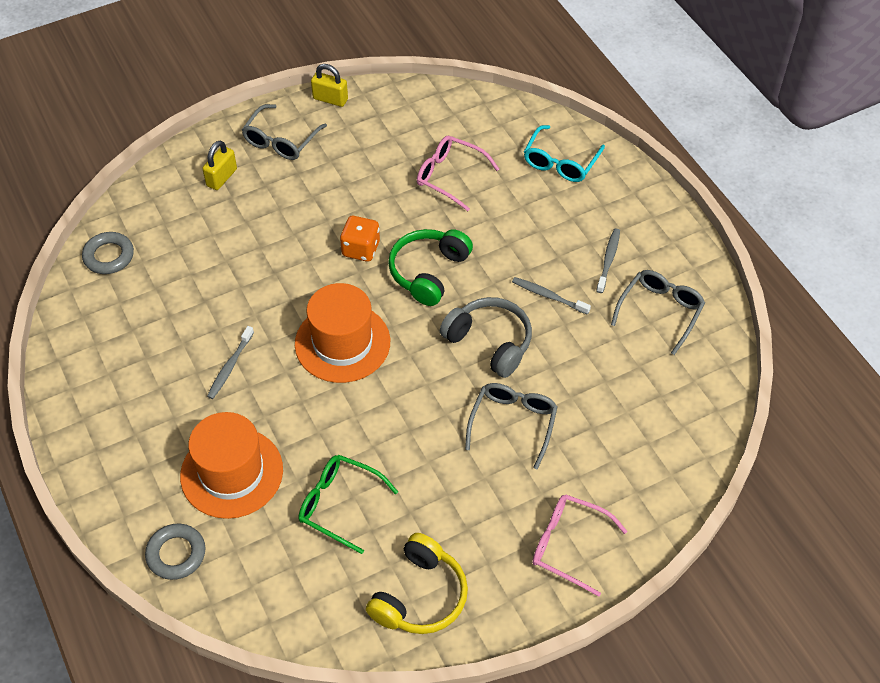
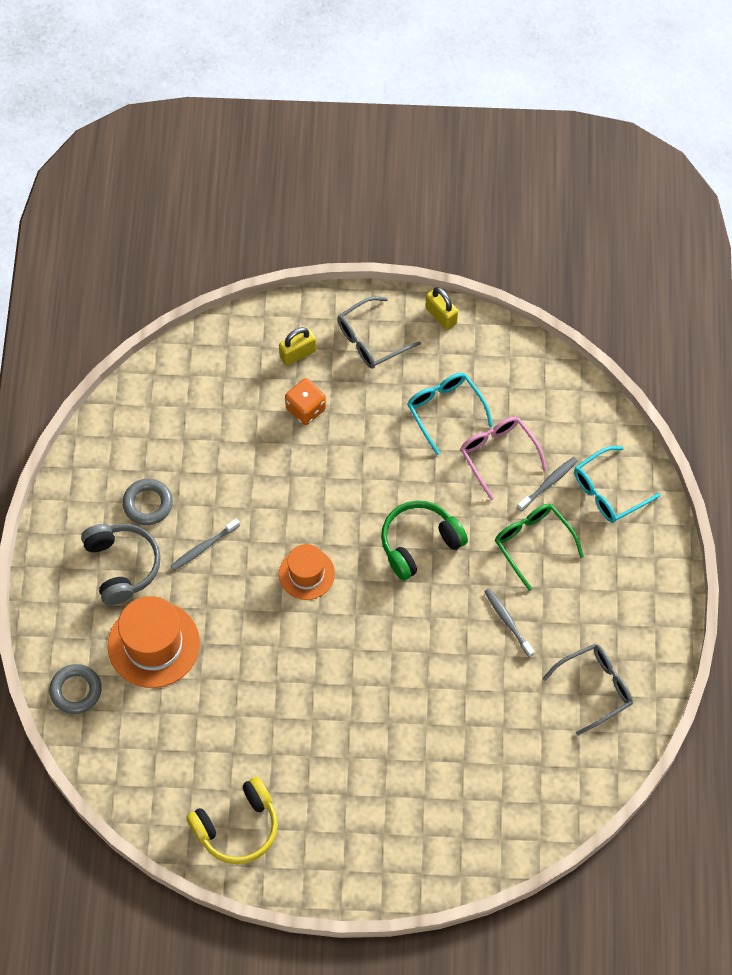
camera: 30 degrees right, 10 degrees up
grey ring [82,232,134,274] -> grey ring moved to [122,479,173,525]
orange hat [295,283,390,383] -> orange hat [279,544,335,600], size x0.62
green glasses [299,455,398,554] -> green glasses moved to [495,504,584,591]
orange dice [340,216,380,262] -> orange dice moved to [285,378,326,425]
grey headphones [440,297,532,378] -> grey headphones moved to [81,524,161,605]
grey glasses [465,383,558,470] -> none
pink glasses [532,494,627,597] -> none
grey toothbrush [596,229,620,293] -> grey toothbrush moved to [517,457,578,511]
none -> turquoise glasses [407,373,493,455]

